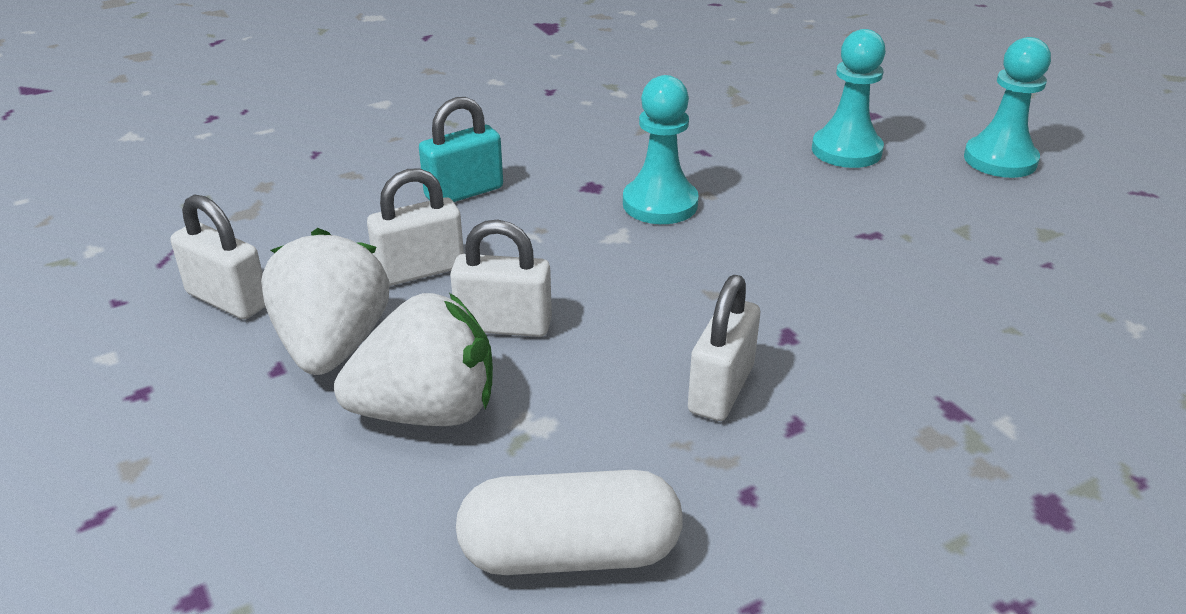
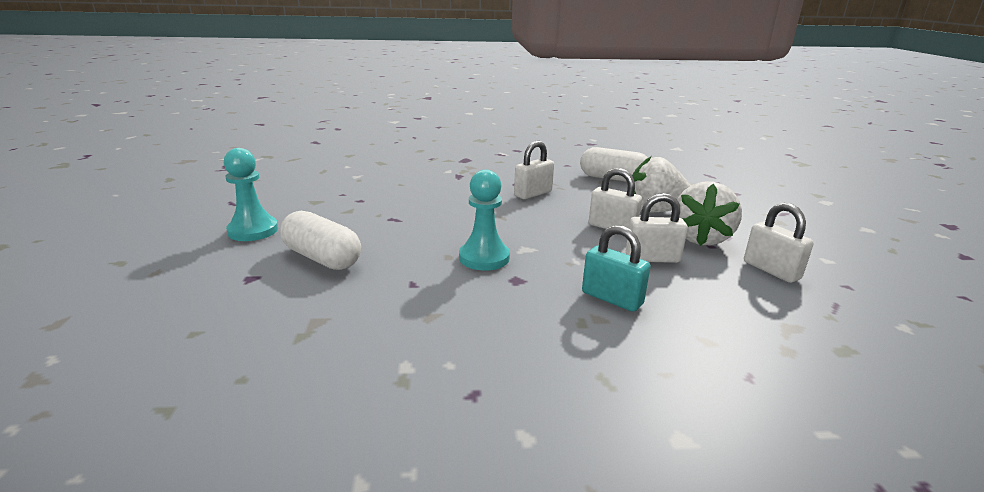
camera: 155 degrees left, 10 degrees down
turquoise padlock [419,97,503,202] -> turquoise padlock turned 45 degrees clockwise [582,225,651,312]
turquoise pawn [812,29,886,168] -> white capsule [280,211,361,270]

